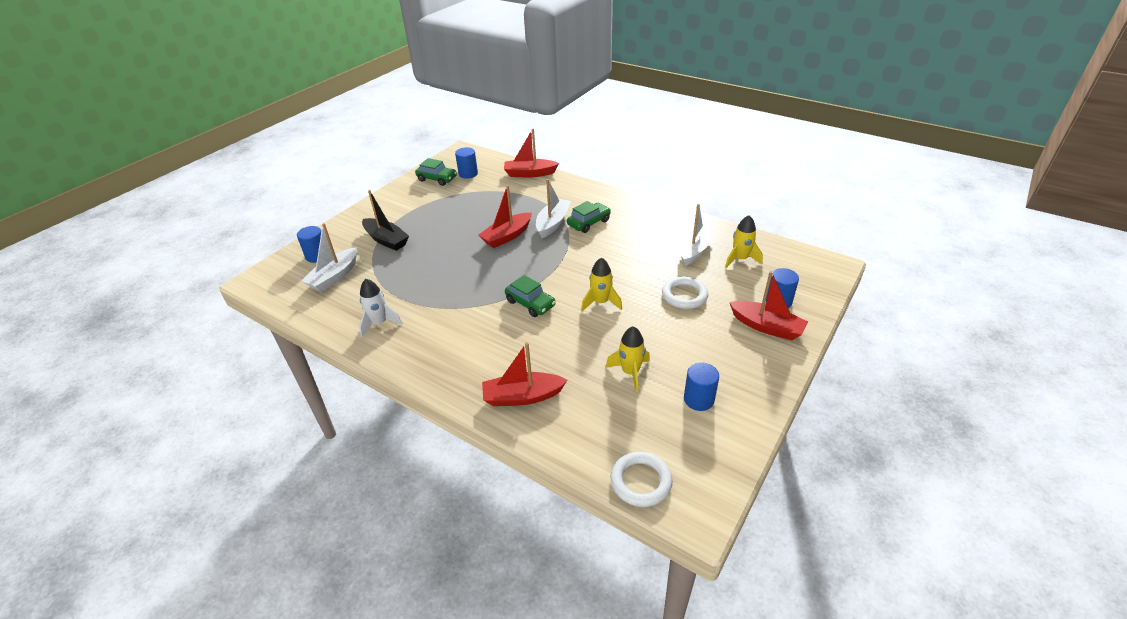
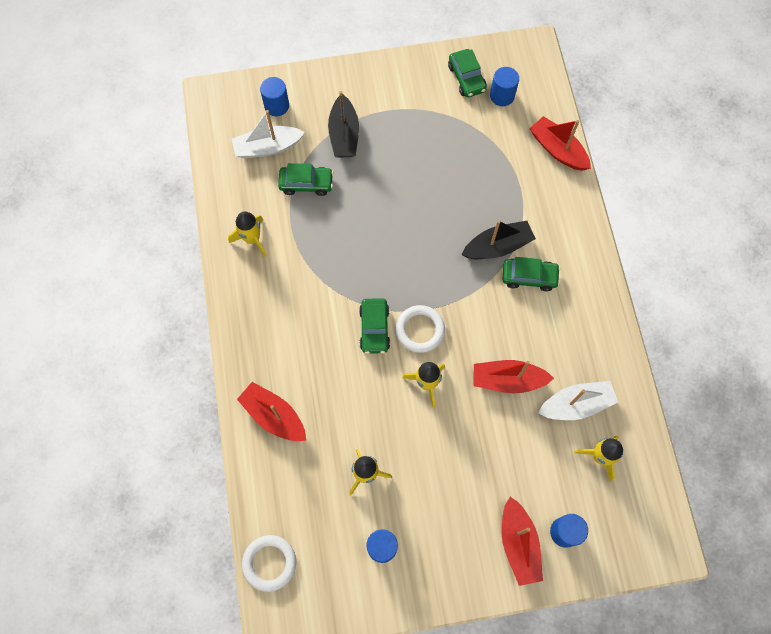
camera: 45 degrees right, 30 degrees up
white rocket [359,279,403,337] -> yellow rocket [228,212,267,257]
red boat [478,185,532,248] -> red boat moved to [473,360,554,393]
white boat [536,179,571,238] -> black boat [461,220,536,259]
white ring [662,277,708,309] -> white ring moved to [396,305,445,353]
none -> green car [278,163,333,196]

